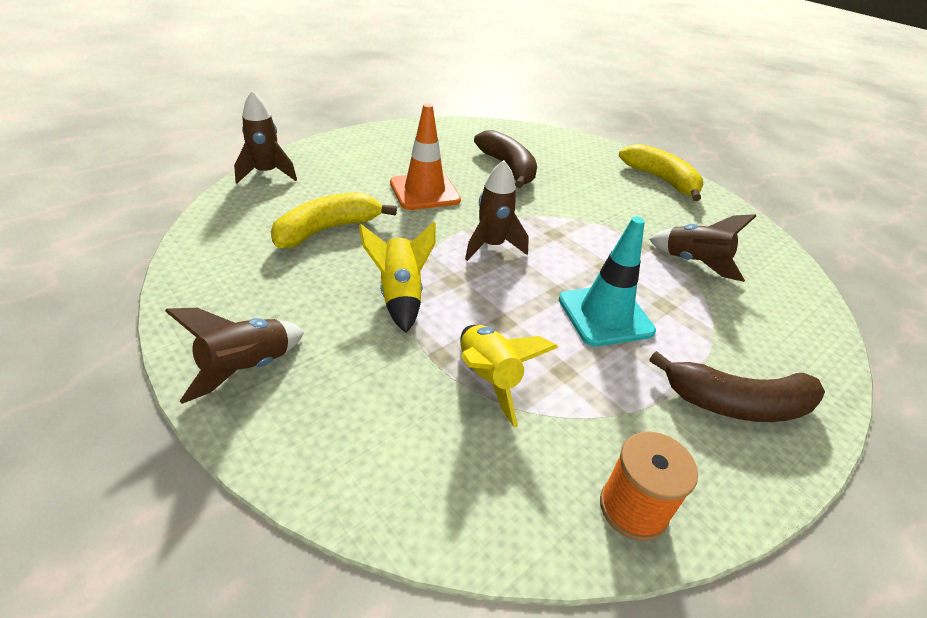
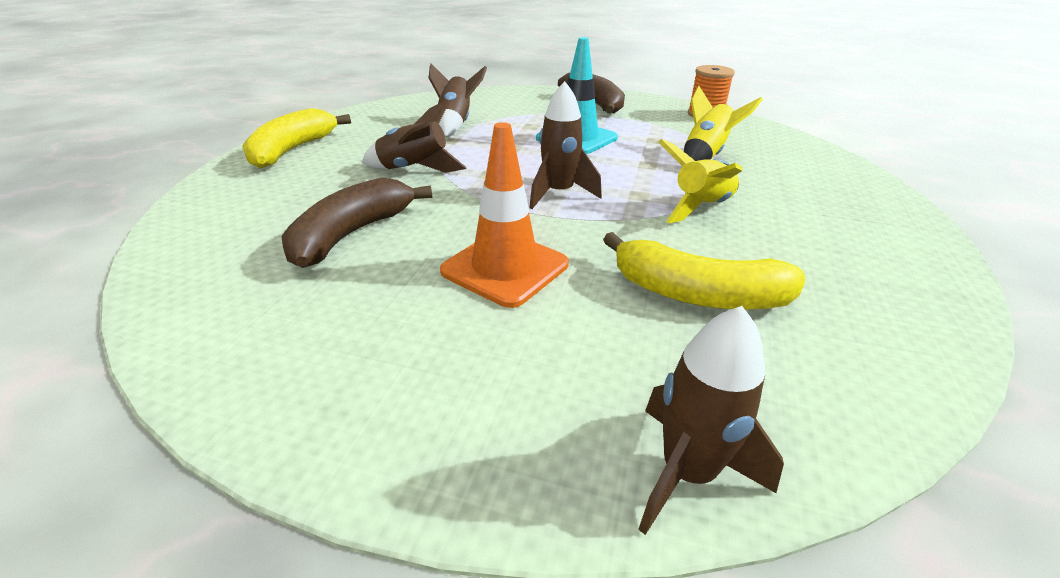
camera: 120 degrees left, 5 degrees down
brown rocket [165,308,304,404] -> brown rocket moved to [362,99,467,173]

